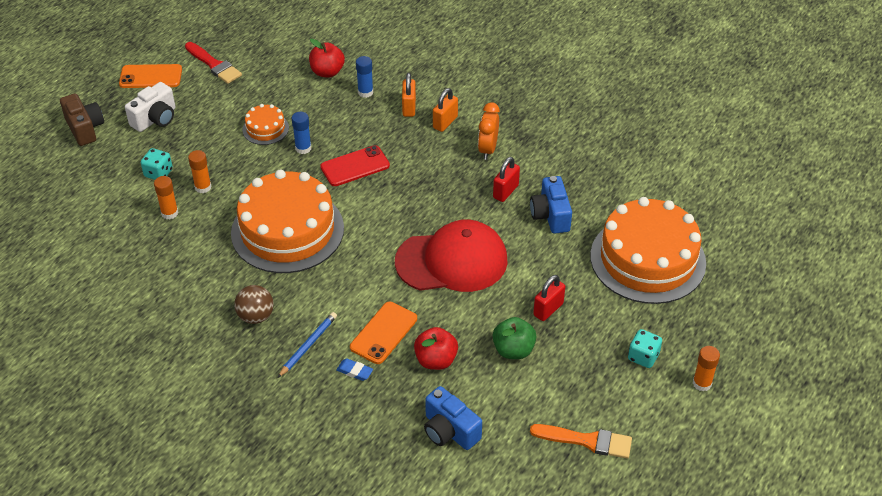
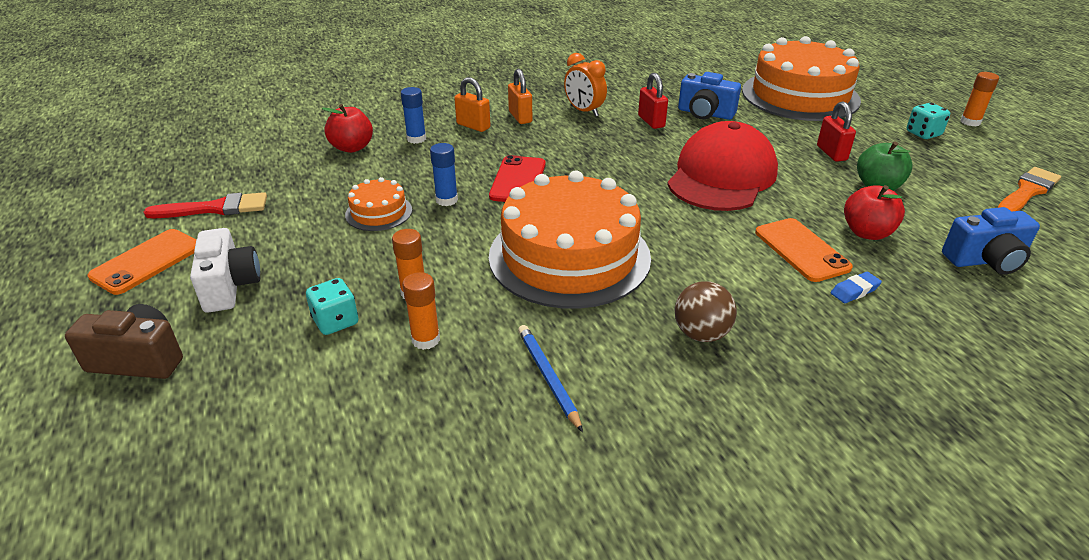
camera: 55 degrees left, 10 degrees down
blue pencil [278,312,337,378] -> blue pencil moved to [518,325,583,432]

